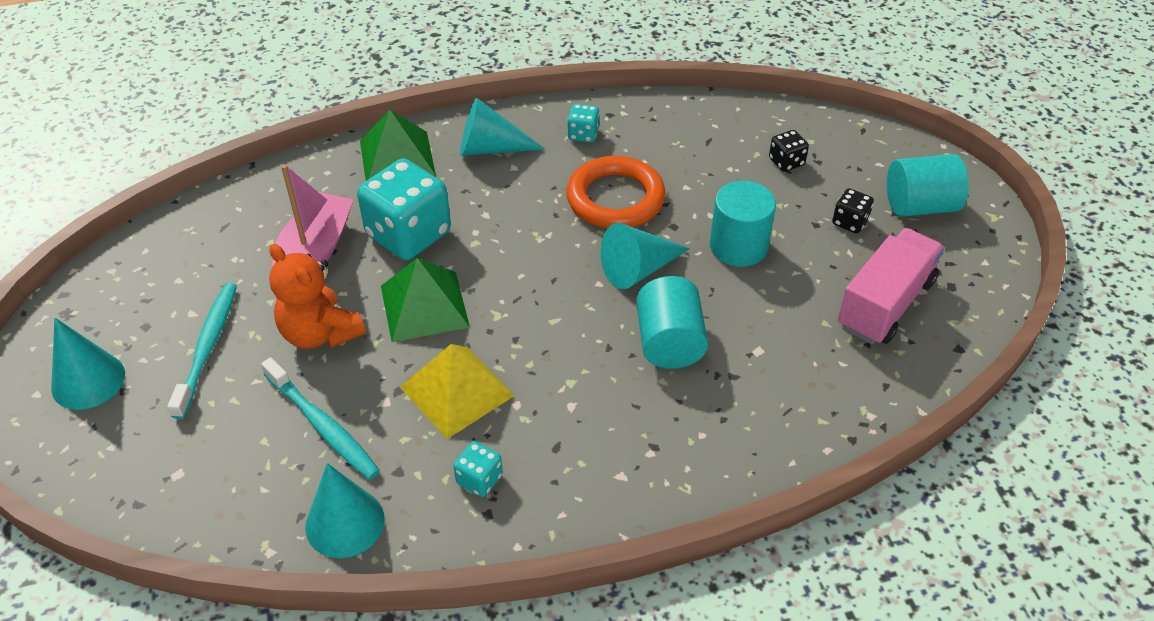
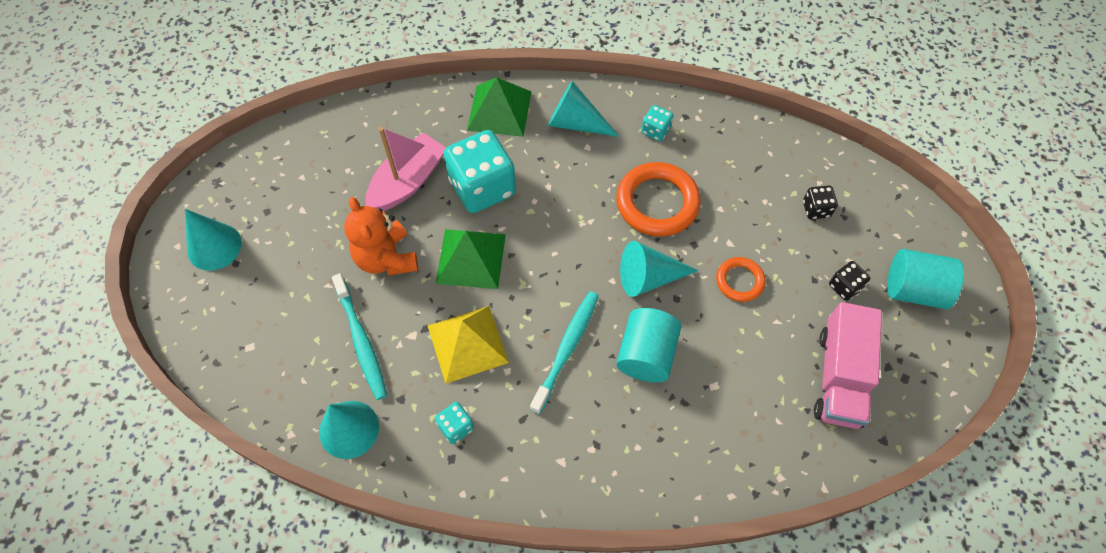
camera: 20 degrees right, 15 degrees up
turquoise toothbrush [167,283,237,419] -> turquoise toothbrush moved to [530,291,599,414]
turquoise cylinder [710,181,776,267] -> orange ring [716,257,766,302]
pink truck [838,228,944,344] -> pink truck turned 135 degrees clockwise [814,302,882,429]

